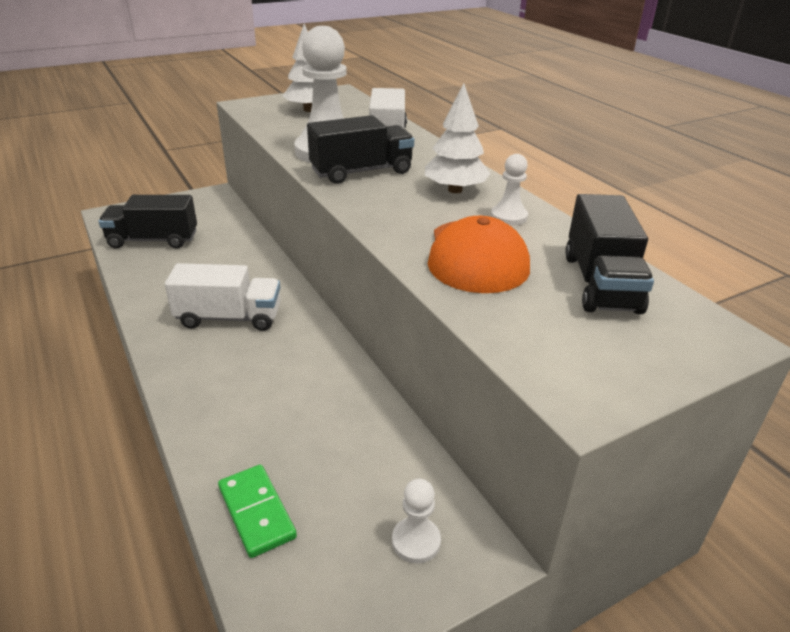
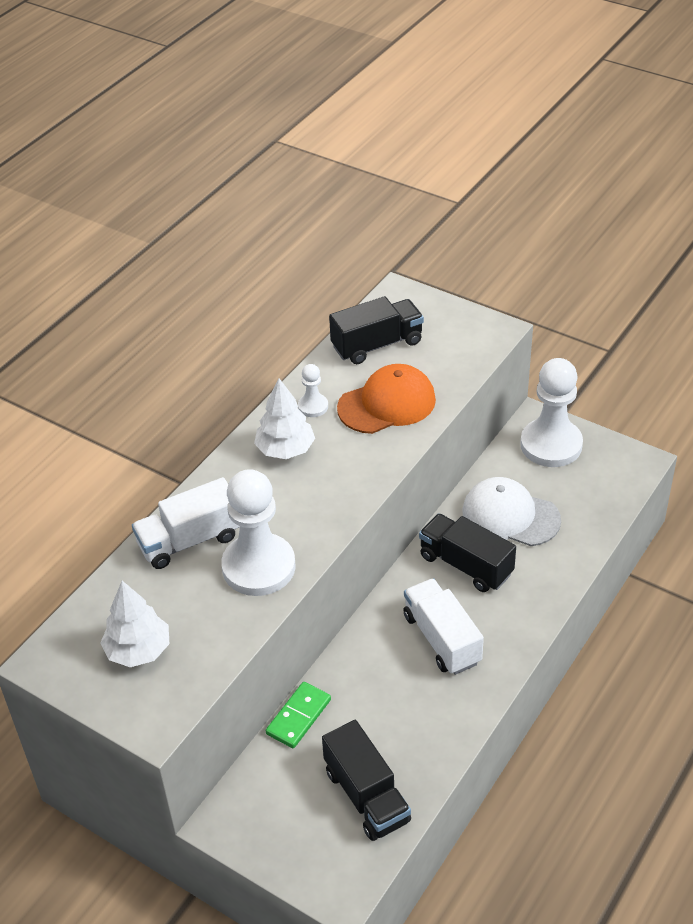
camera: 115 degrees left, 10 degrees up
green domino [218,465,297,558] -> green domino moved to [266,682,331,748]
black truck [307,115,414,184] -> black truck moved to [419,513,516,592]
white pawn [392,479,441,563] -> white pawn [520,358,583,467], size x2.17
none -> white cap [463,477,561,546]

